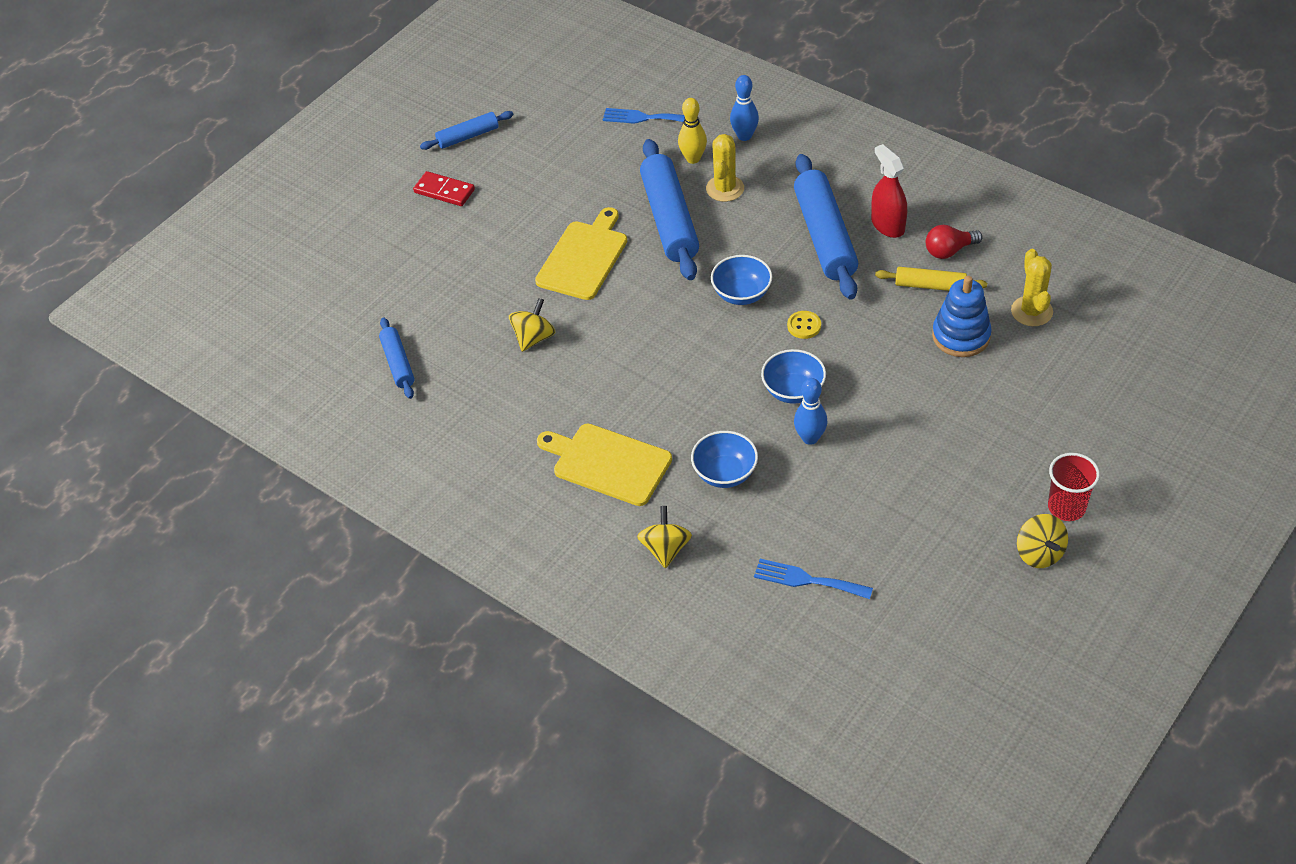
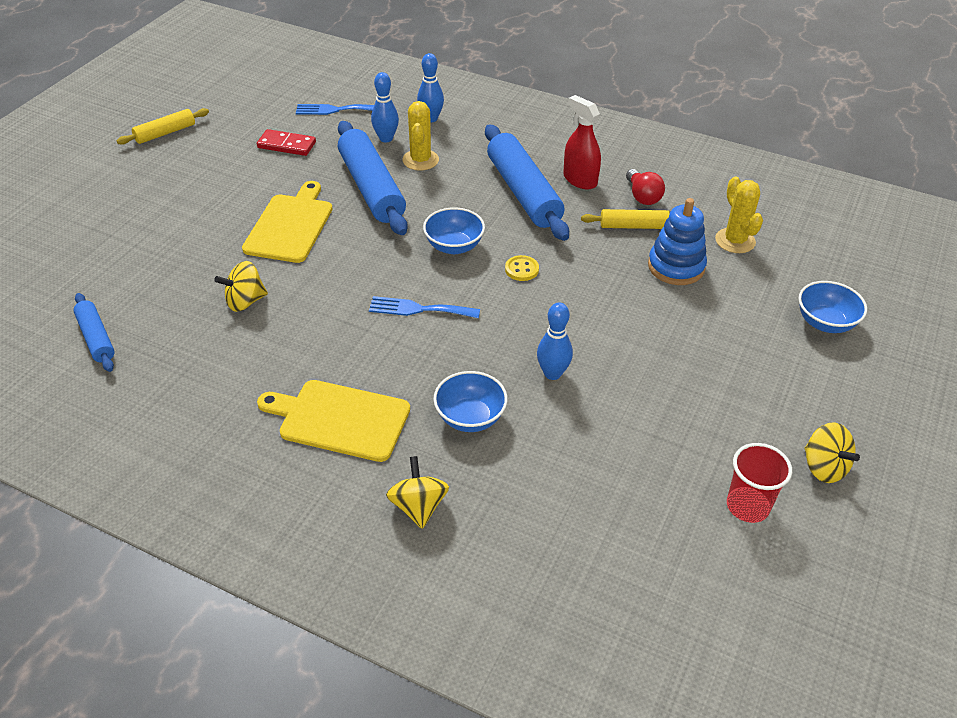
camera: 15 degrees left, 5 degrees down
red domino [413,171,475,206] -> red domino moved to [257,129,316,156]
blue rolling pin [420,111,513,150] -> yellow rolling pin [117,108,209,145]
yellow spinning top [509,298,555,352] -> yellow spinning top turned 135 degrees counterclockwise [214,261,268,312]
yellow bowling pin [678,98,707,164] -> blue bowling pin [371,72,399,142]
blue fork [754,559,873,599] -> blue fork moved to [369,296,480,318]
blue bowl [761,349,826,404] -> blue bowl moved to [798,281,867,333]
red light bulb [926,225,983,259] -> red light bulb turned 75 degrees counterclockwise [626,169,665,205]
red cup [1048,453,1100,521] -> red cup moved to [727,443,792,523]

